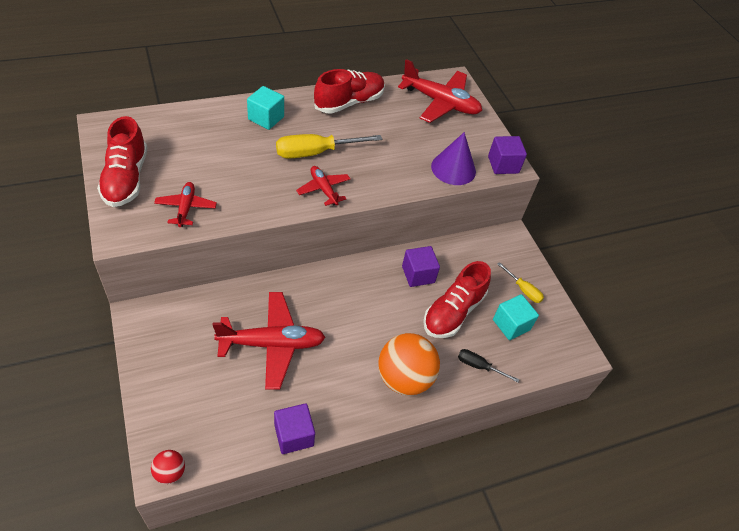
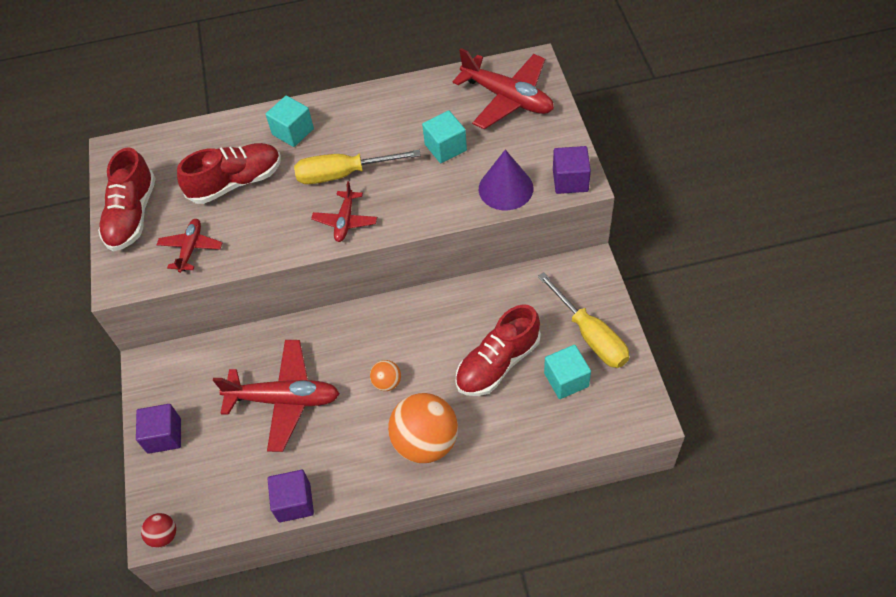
camera: 20 degrees right, 5 degrees up
red plane [296,166,350,206] -> red plane turned 150 degrees counterclockwise [311,181,377,242]
red shoe [314,69,385,114] -> red shoe moved to [177,143,281,204]
purple cube [402,246,440,287] -> purple cube moved to [136,404,181,454]
black screwdriver [458,349,519,383] -> none
yellow screwdriver [497,262,544,303] -> yellow screwdriver [538,272,629,368], size x1.84
none -> orange ball [370,360,401,391]
none -> turquoise cube [422,111,467,163]

